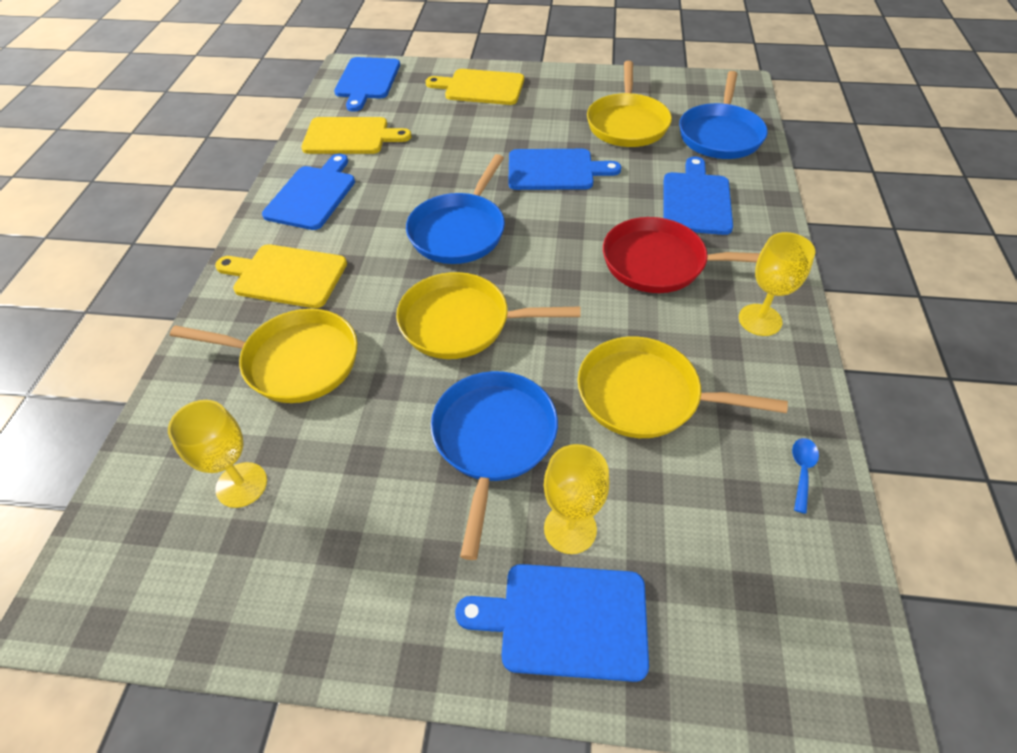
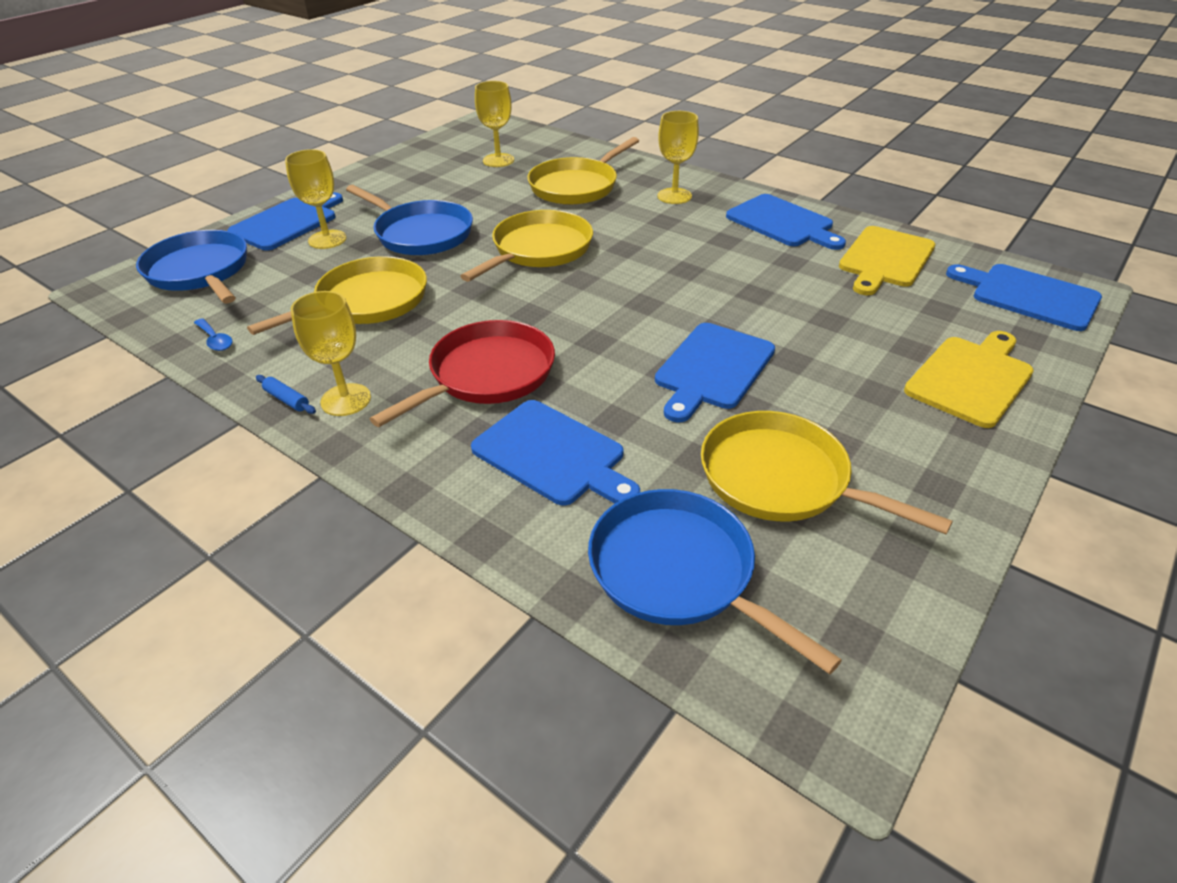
camera: 120 degrees right, 10 degrees down
yellow cutting board [215,244,347,308] -> yellow goblet [657,111,699,204]
blue pan [406,154,505,264] -> blue pan moved to [136,230,247,304]
none -> blue rolling pin [256,375,316,414]

